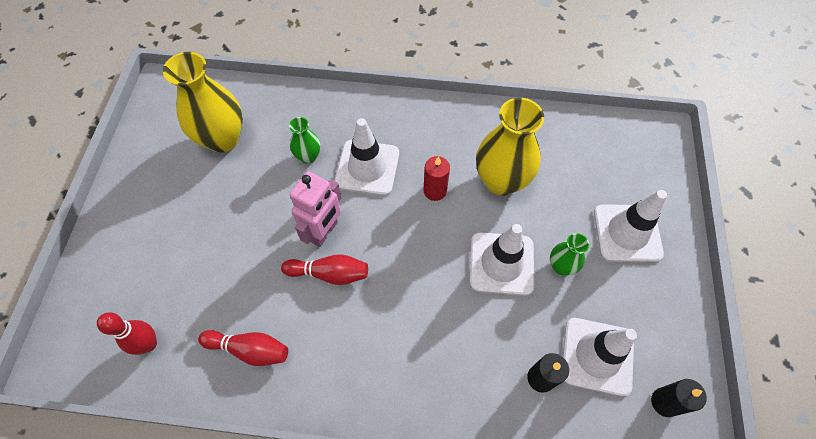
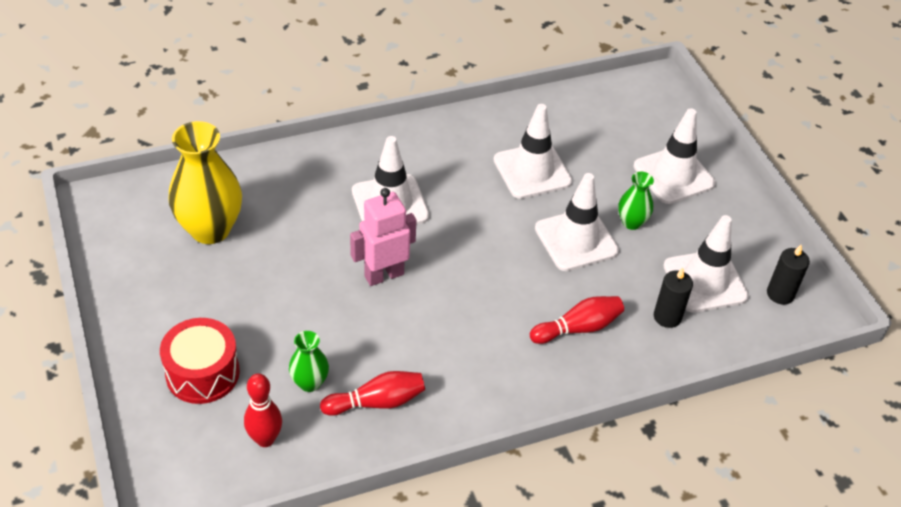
camera: 30 degrees left, 15 degrees down
red bowling pin [281,254,368,285] -> red bowling pin moved to [530,296,624,344]
green vase [289,117,320,163] -> green vase moved to [289,331,329,392]
pink robot [290,171,342,247] -> pink robot turned 120 degrees counterclockwise [350,188,416,286]
red candle [423,156,450,201] -> none
yellow vase [476,98,544,196] -> white traffic cone [494,104,572,199]
none -> red drum [160,318,240,404]

